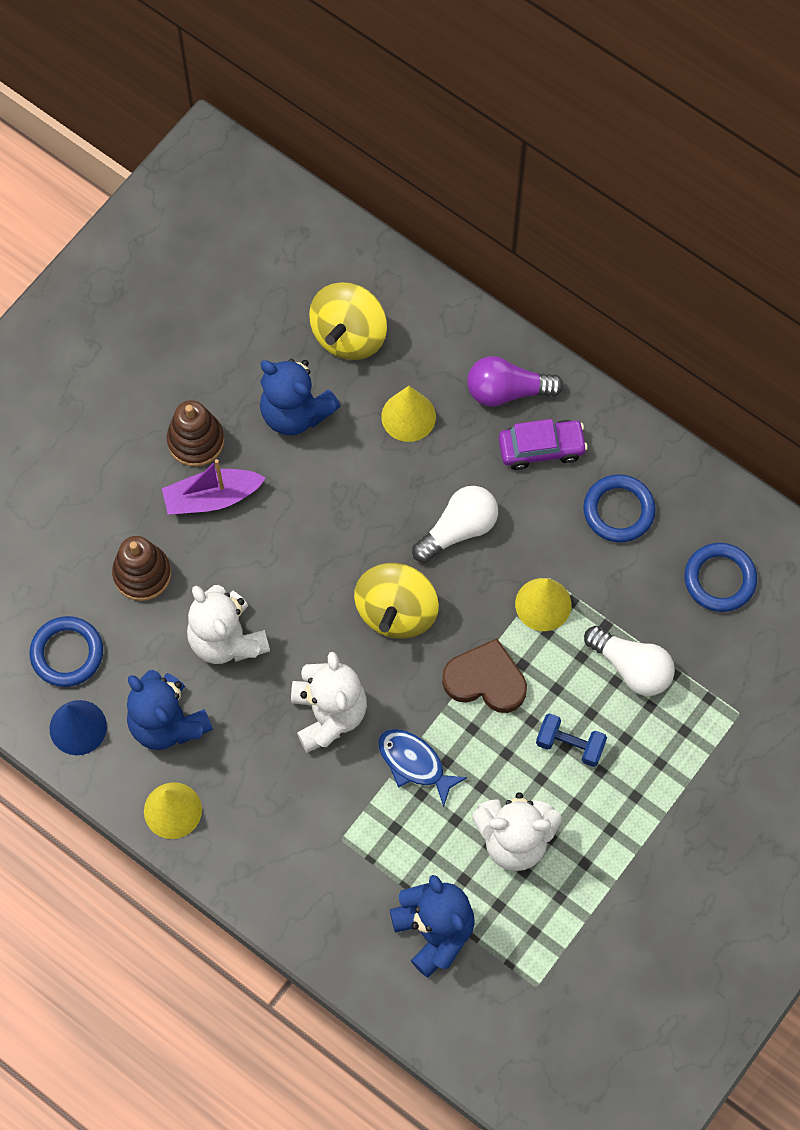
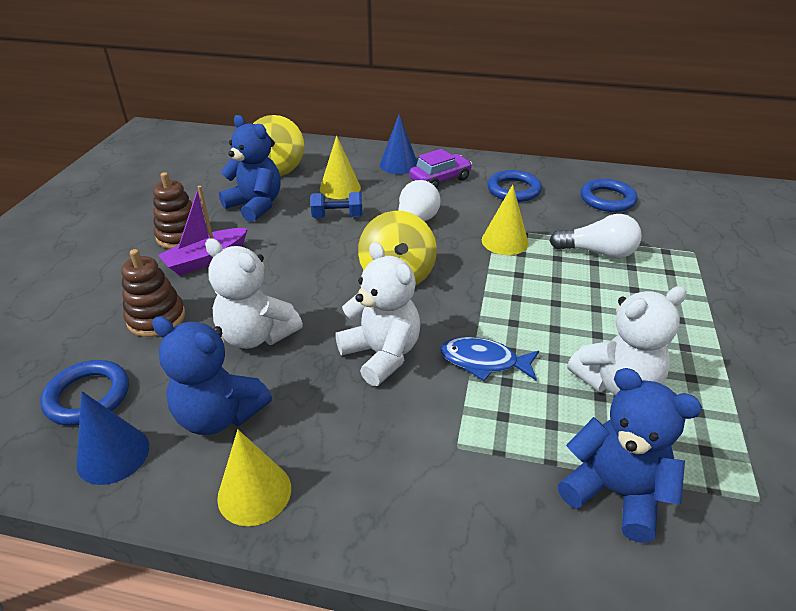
camera: 25 degrees left, 30 degrees down
blue teddy bear [260,359,341,435] -> blue teddy bear turned 150 degrees counterclockwise [219,115,280,222]
brown heart [442,638,527,713] -> none
purple light bulb [467,356,564,407] -> blue cone [380,114,417,174]
blue dumbbell [536,713,607,767] -> blue dumbbell moved to [311,192,362,218]

